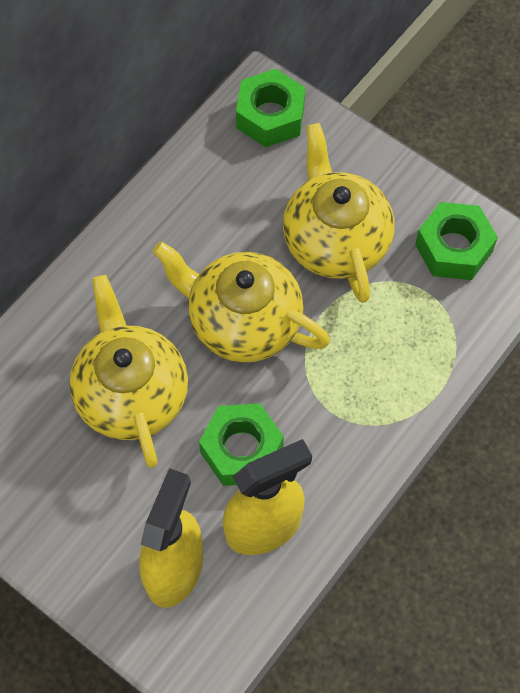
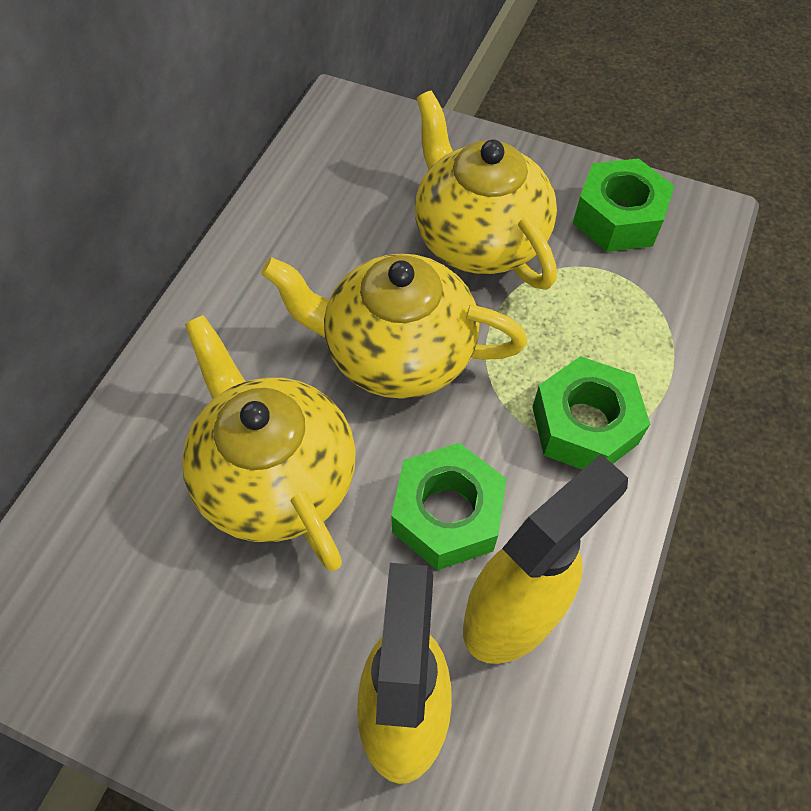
camera: 15 degrees left, 5 degrees down
green nut [236,69,305,147] -> green nut moved to [533,356,650,470]

